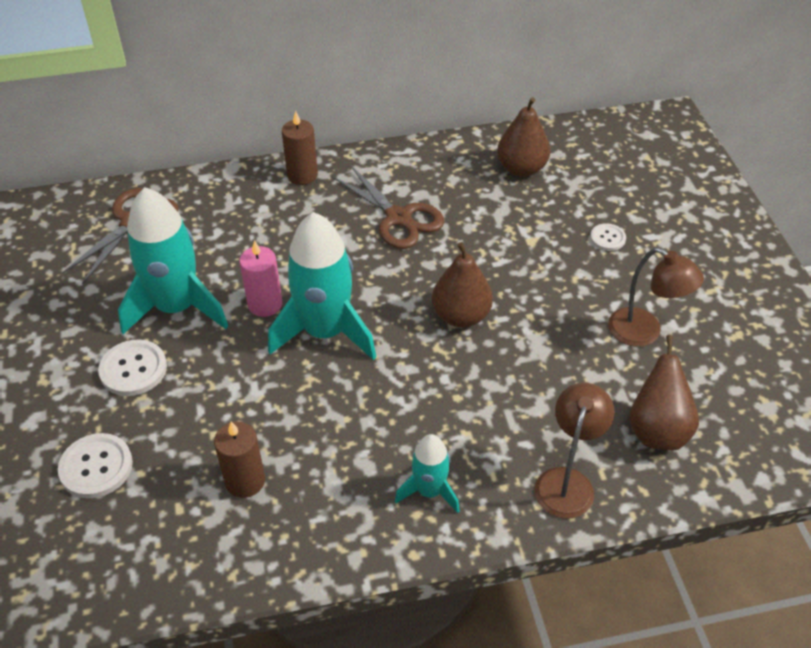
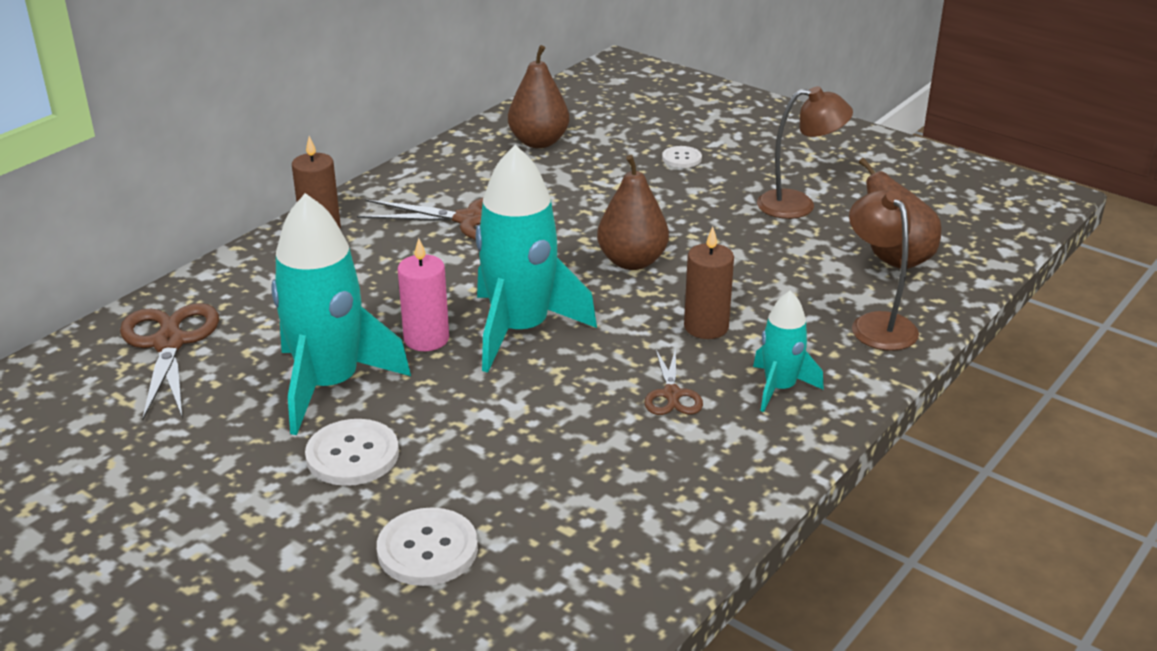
camera: 40 degrees left, 15 degrees down
brown candle [214,421,265,498] -> brown candle moved to [684,227,734,339]
none -> brown scissors [644,347,703,415]

